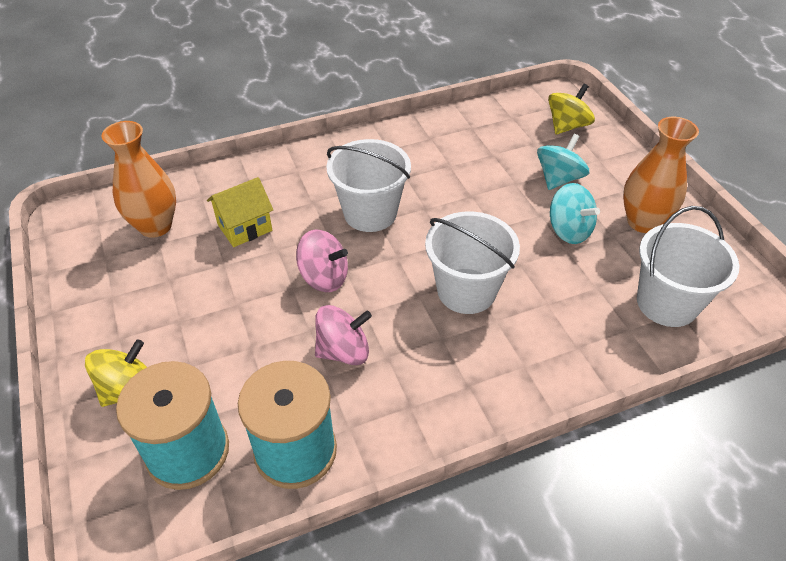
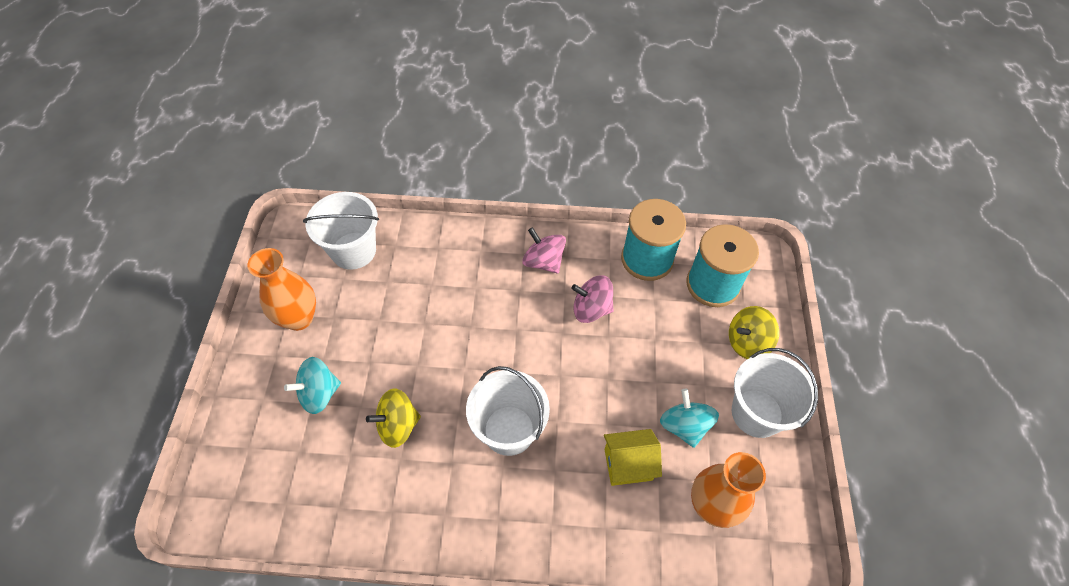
camera: 155 degrees left, 10 degrees up
pink spinning top [296,230,348,292] -> pink spinning top moved to [522,227,566,273]
white bucket [425,211,520,314] -> white bucket moved to [732,348,818,438]
yellow spinning top [548,84,595,135] -> yellow spinning top moved to [366,388,421,448]
turquoise spinning top [550,183,600,244] -> turquoise spinning top moved to [660,389,719,448]

